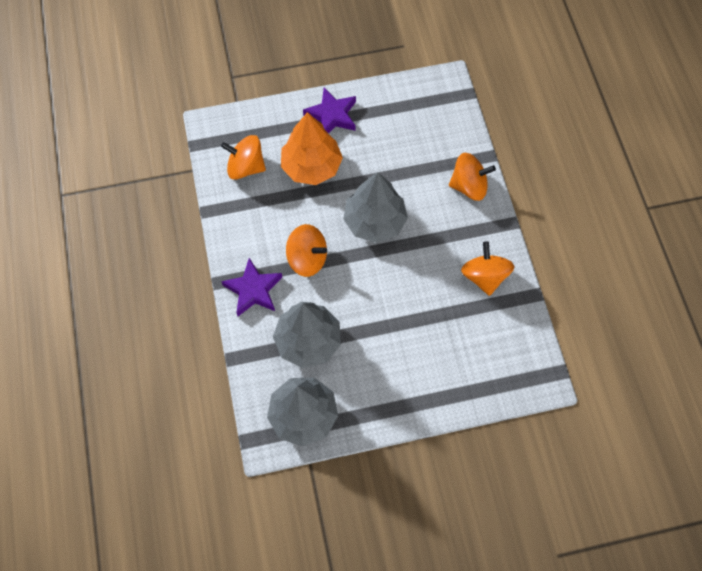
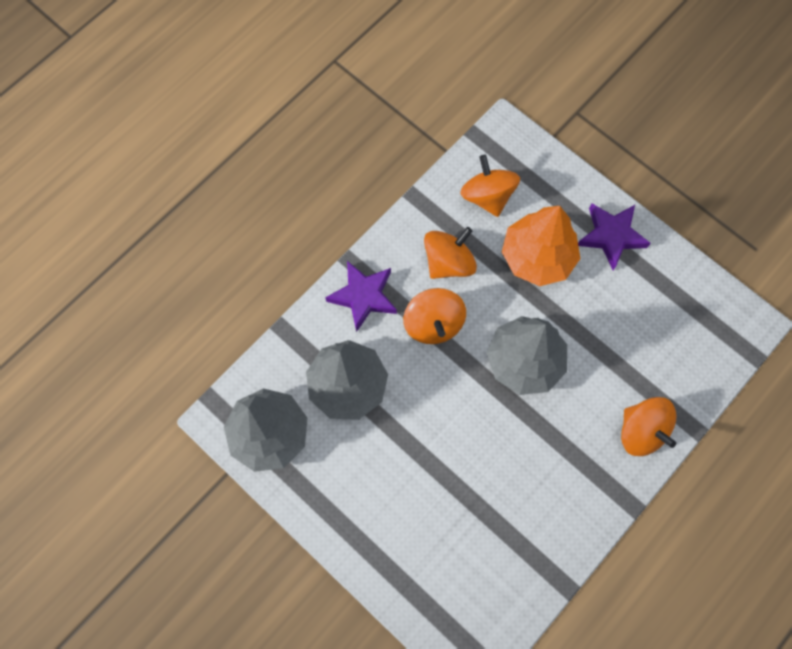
camera: 55 degrees right, 5 degrees up
orange spinning top [461,242,515,296] -> orange spinning top moved to [424,227,477,279]

